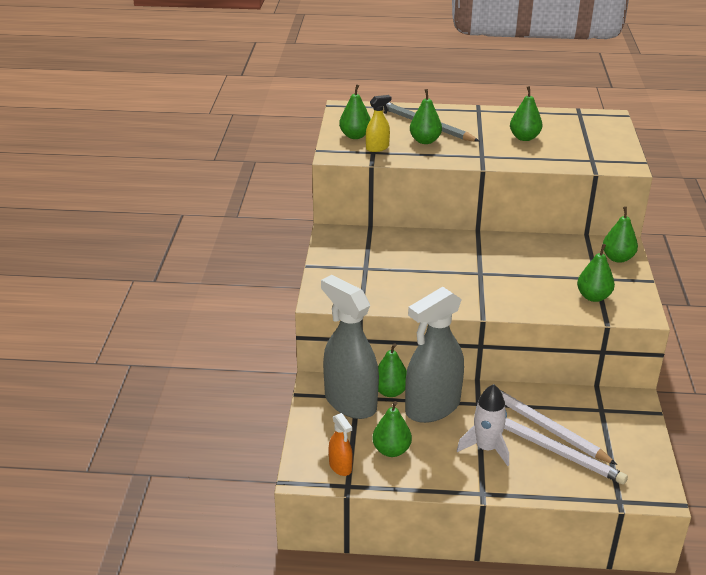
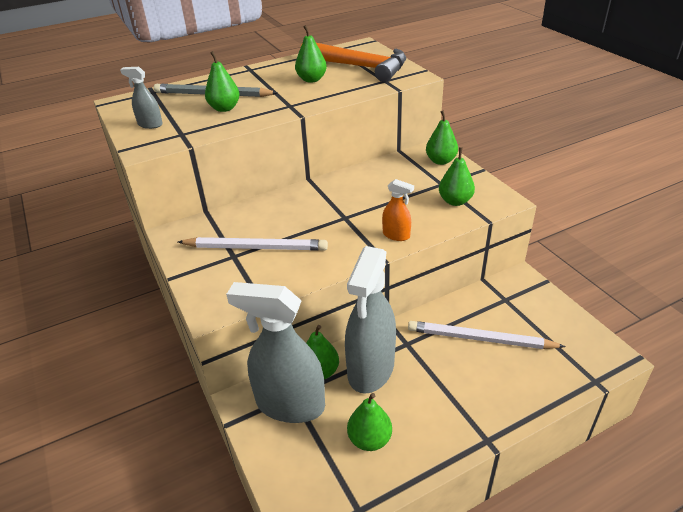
camera: 30 degrees left, 5 degrees up
orange spray bottle [329,413,353,476] -> orange spray bottle moved to [382,179,414,241]
green pear [339,84,371,139] -> grey spray bottle [120,67,163,129]
yellow spray bottle [366,95,391,152] -> none
white rocket [457,384,509,466] -> none
white pencil [504,418,628,485] -> white pencil moved to [178,237,328,251]
none -> orange hammer [302,42,406,82]

